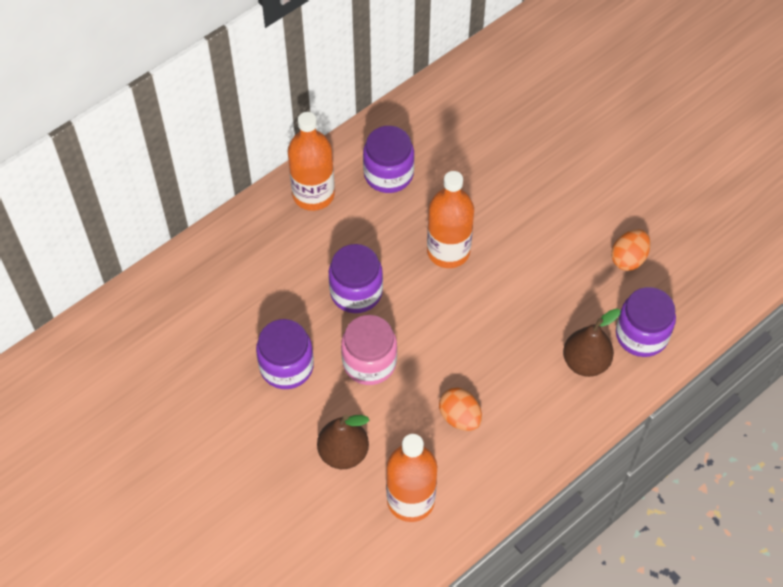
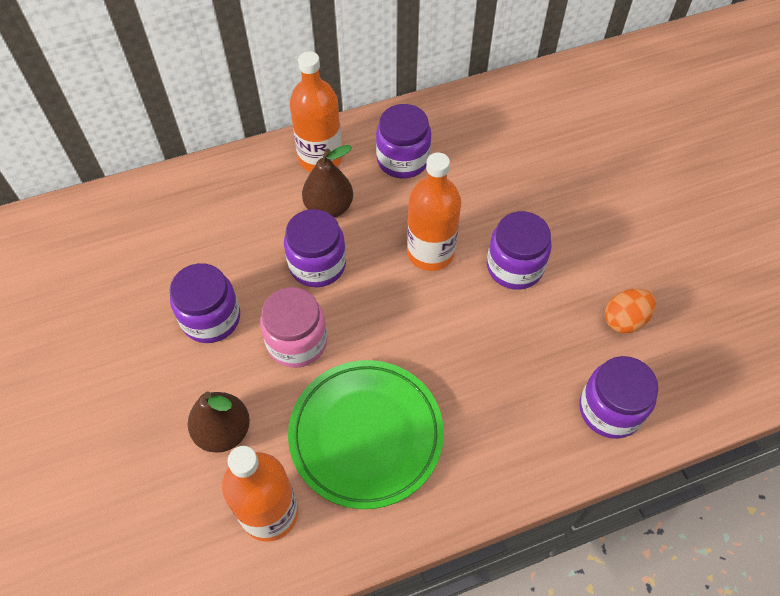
camera: 20 degrees right, 0 degrees up
orange egg [439,388,482,431] -> green plate [288,360,444,509]
brown pear [563,308,620,377] -> brown pear moved to [302,145,353,218]
none -> purple jar [487,211,552,290]

